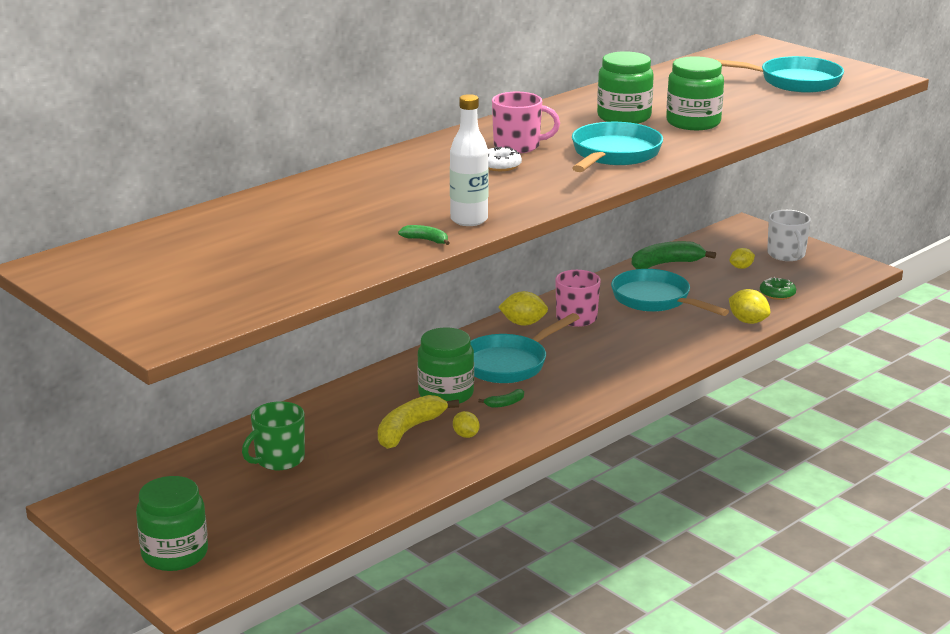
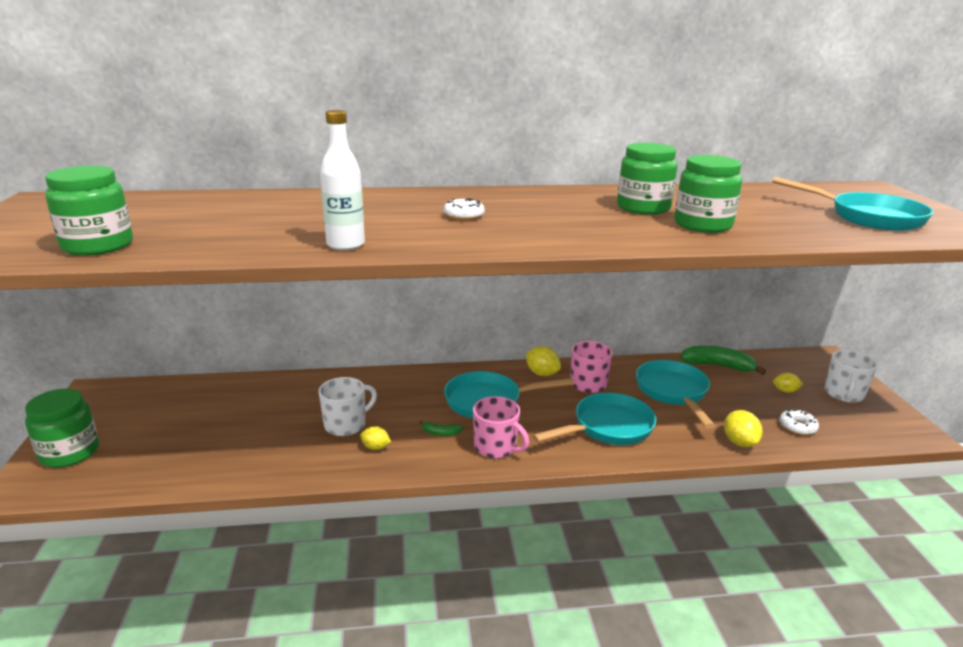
camera: 35 degrees right, 0 degrees up
green mug [242,401,305,470] -> none
yellow banana [378,395,459,449] -> white mug [318,377,377,436]
green banana [398,225,450,245] -> none
green jar [417,328,474,404] -> green jar moved to [45,166,133,256]
yellow lemon [453,411,479,438] -> yellow lemon turned 75 degrees counterclockwise [360,426,391,450]
pink mug [492,92,560,153] -> pink mug moved to [473,396,529,459]
turquoise pan [572,122,663,172] -> turquoise pan moved to [532,393,656,445]
green donut [760,277,796,300] -> white donut [779,409,819,435]

